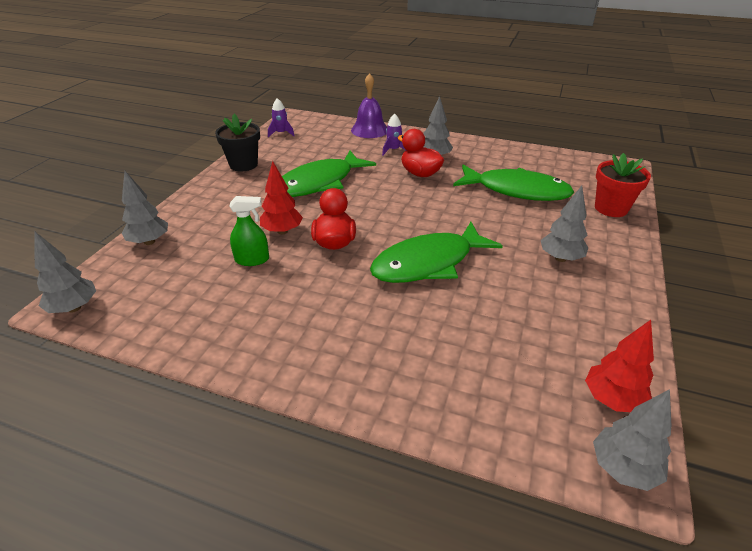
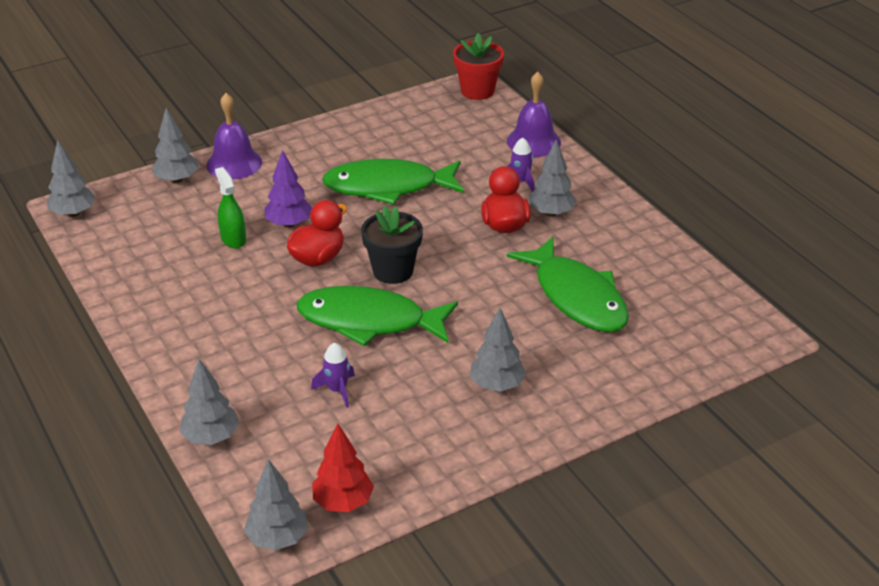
camera: 40 degrees right, 0 degrees up
black flower pot [215,114,260,172] -> black flower pot moved to [361,206,423,284]
green spray bottle [229,196,269,266] -> green spray bottle turned 150 degrees counterclockwise [215,167,246,248]
red tree [260,161,303,235] -> purple tree [264,150,312,228]
purple rocket [268,98,295,137] -> purple rocket moved to [311,343,355,408]
red flower pot [595,153,651,217] -> red flower pot moved to [453,33,504,100]
none -> grey tree [180,359,239,445]
none -> purple bell [206,93,262,179]

